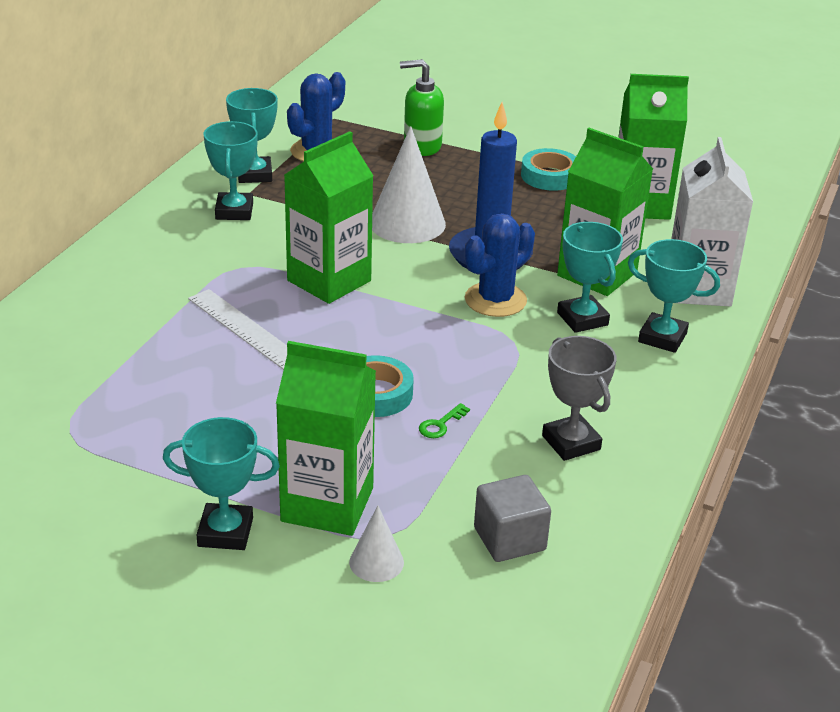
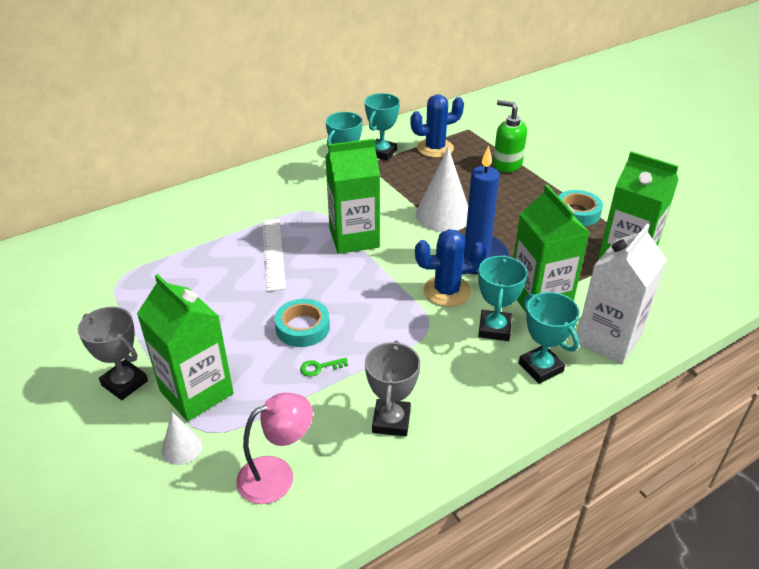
camera: 35 degrees right, 5 degrees up
turquoise trophy [163,417,280,550] -> grey trophy [78,307,148,400]
grey cube [474,475,551,562] -> pink lamp [236,393,313,504]

